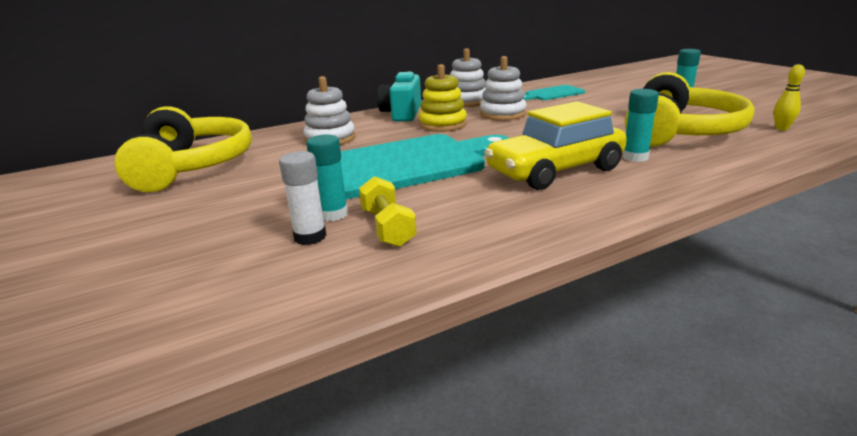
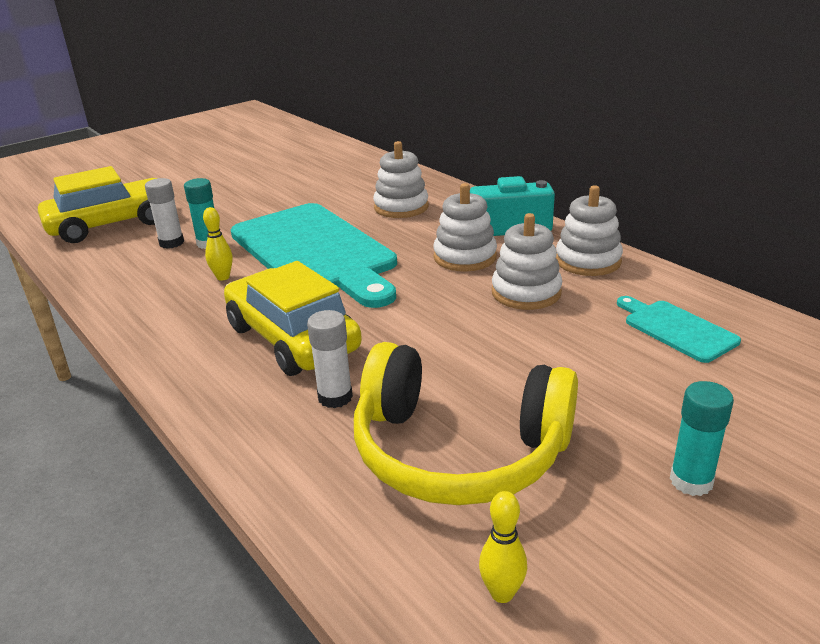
camera: 80 degrees right, 5 degrees up
yellow headphones [114,106,252,192] -> none
yellow dumbbell [359,176,417,247] -> none
yellow stacking toy [419,64,467,132] -> white stacking toy [433,183,497,272]
turquoise glue stick [623,89,659,162] -> white glue stick [307,310,353,408]
none -> yellow car [38,166,157,243]
none -> yellow bowling pin [203,207,233,281]

